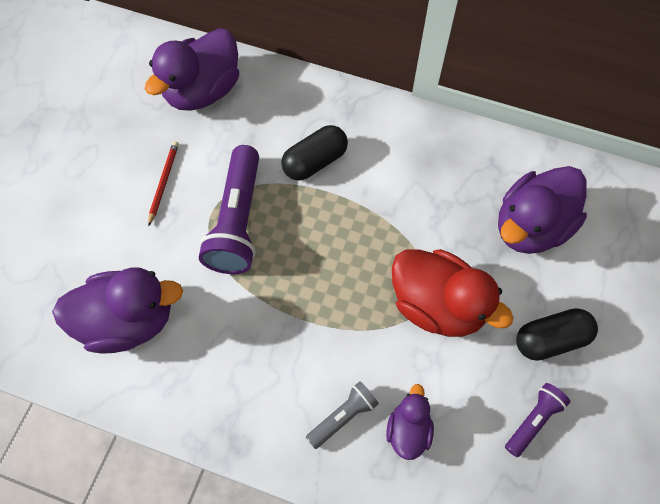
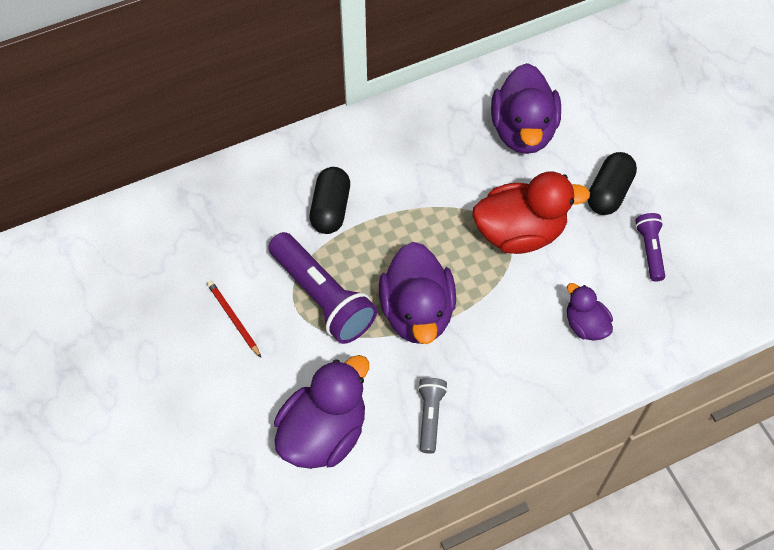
camera: 45 degrees left, 5 degrees down
purple duck [145,28,239,111] -> purple duck moved to [379,242,456,344]
grey flashlight [306,381,379,449] -> grey flashlight moved to [418,378,448,454]

